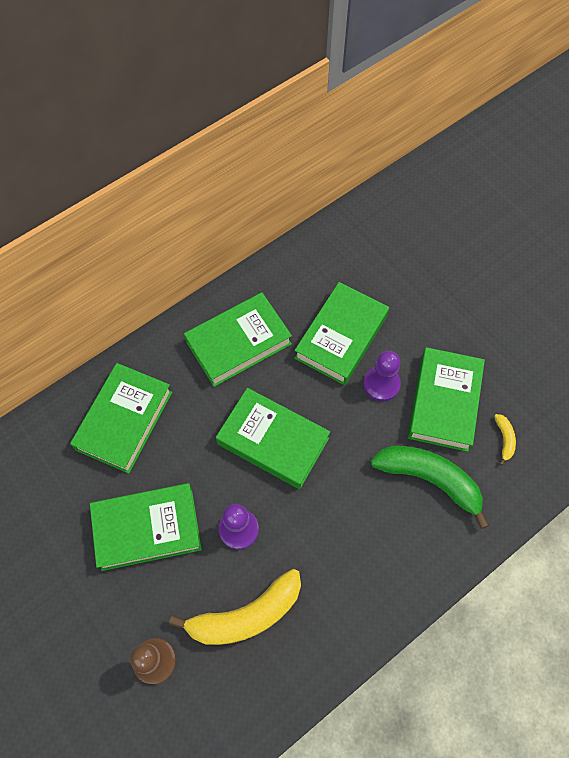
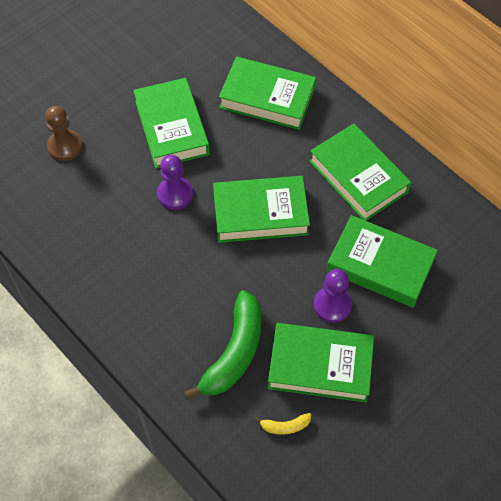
camera: 85 degrees right, 5 degrees down
yellow banana [169,569,301,645] -> none
green book [216,388,330,489] -> green book turned 60 degrees clockwise [213,176,310,243]

